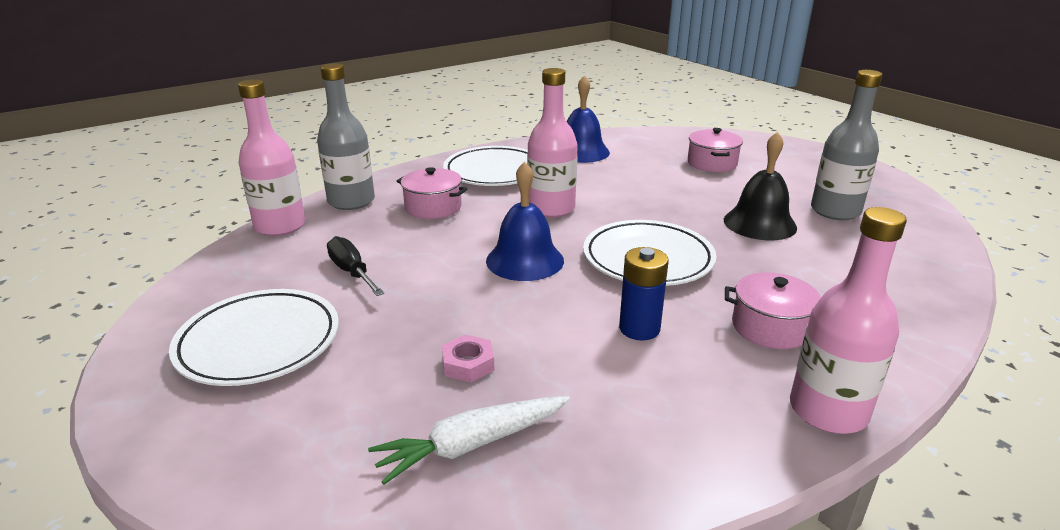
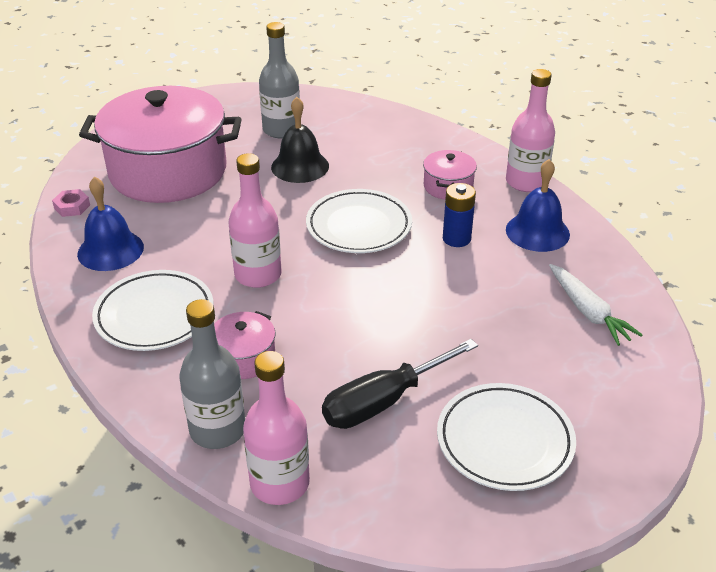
camera: 90 degrees left, 10 degrees up
black screwdriver [327,236,384,296] -> black screwdriver [322,339,478,429], size x1.60
pink nut [442,334,495,382] -> pink nut moved to [52,189,90,217]
blue bell [486,161,564,281] -> blue bell moved to [506,159,570,252]
pink pot [688,128,743,172] -> pink pot [79,86,242,203], size x2.40

